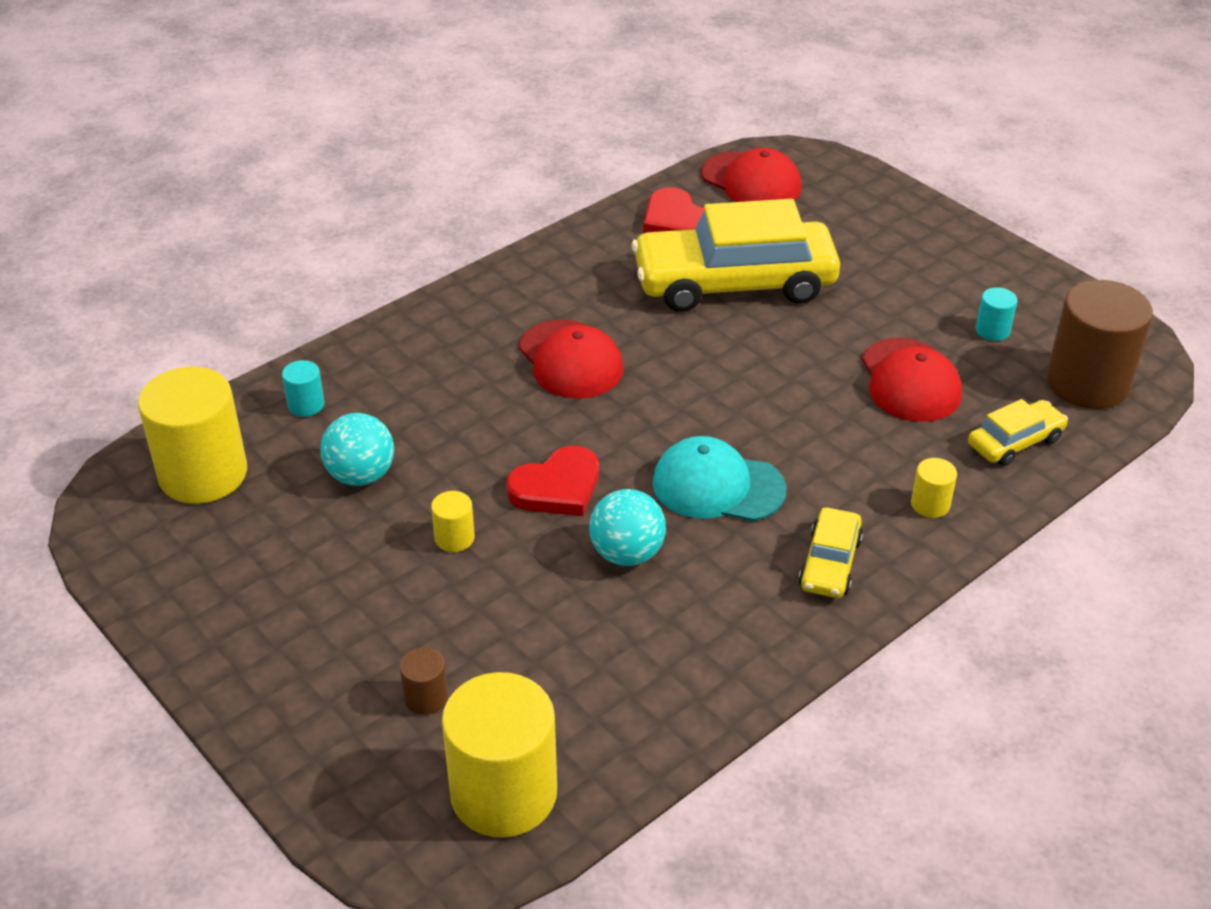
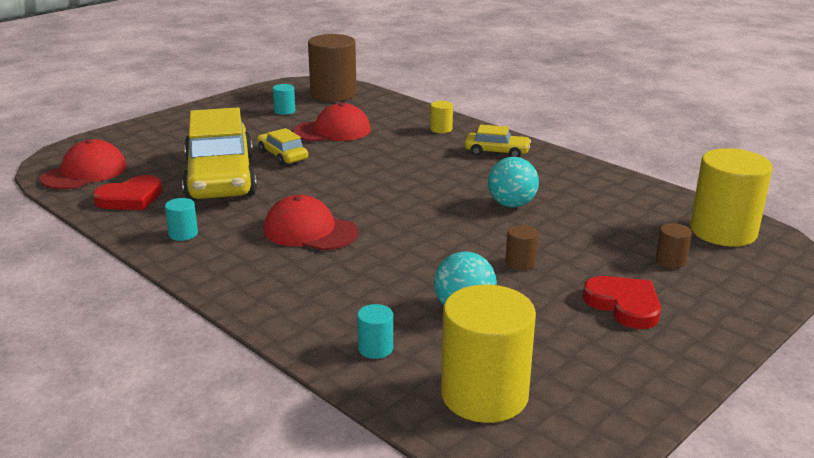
camera: 95 degrees left, 15 degrees down
yellow cylinder [431,491,475,552] -> brown cylinder [505,225,538,270]
red heart [506,446,599,516] -> red heart moved to [582,276,661,329]
red cap [519,319,624,399] -> red cap turned 120 degrees counterclockwise [264,195,358,251]
turquoise cap [653,436,786,521] -> none
yellow car [968,399,1068,466] -> yellow car moved to [257,128,308,166]
none -> turquoise cylinder [165,198,198,241]

